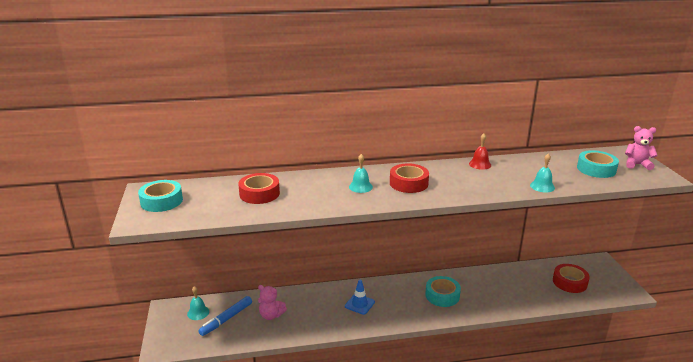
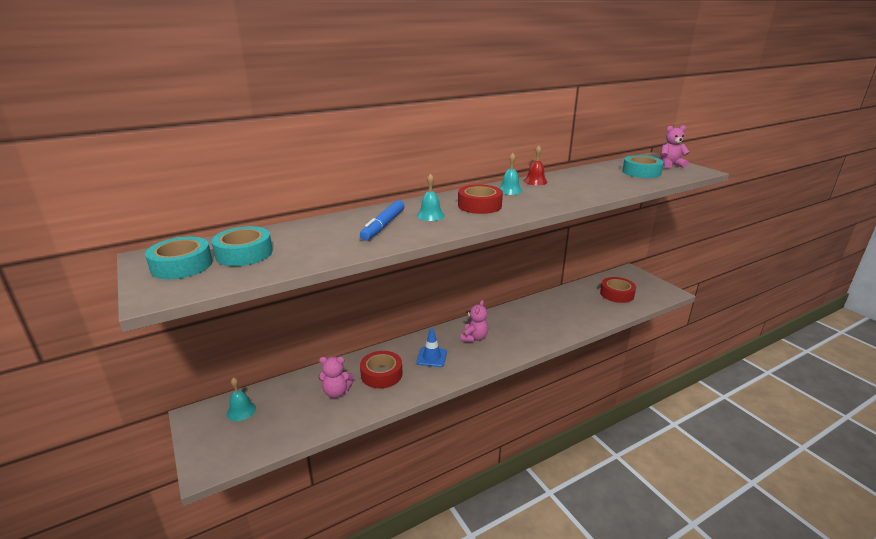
camera: 20 degrees left, 0 degrees up
blue marker [198,296,252,336] -> blue marker moved to [360,200,404,241]
red tape [238,173,280,204] -> red tape moved to [360,351,403,388]
turquoise tape [425,276,461,307] -> turquoise tape moved to [211,226,273,266]
turquoise bell [530,153,555,193] -> turquoise bell moved to [499,153,523,195]
none -> pink teddy bear [461,300,489,342]

